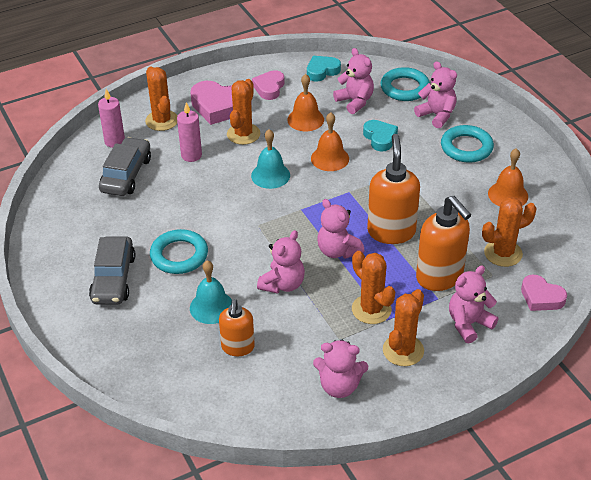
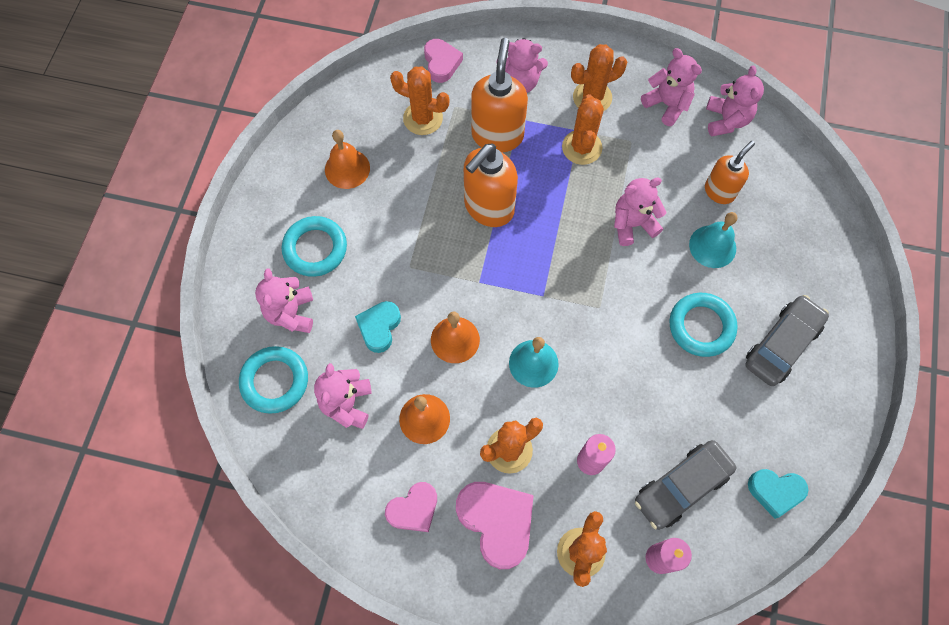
camera: 140 degrees left, 25 degrees up
turquoise heart [307,56,341,81] -> turquoise heart moved to [748,469,808,519]
pink teddy bear [317,199,364,259] -> pink teddy bear moved to [706,66,764,137]

